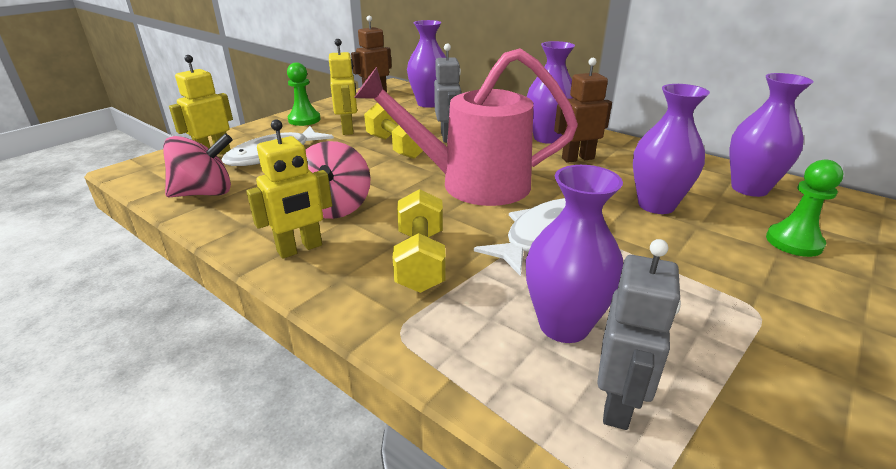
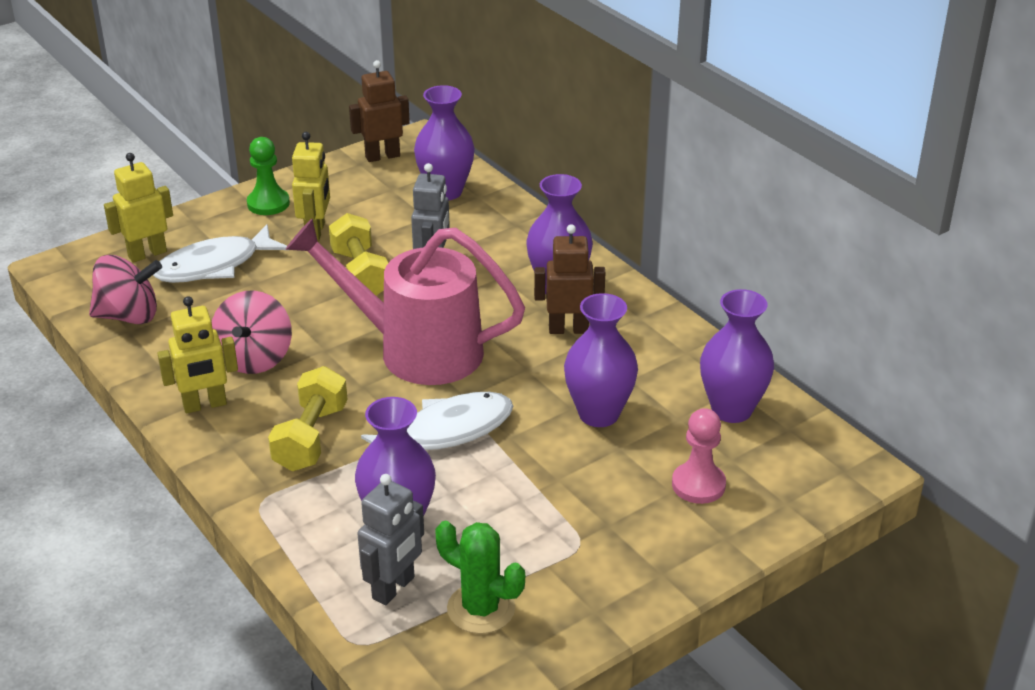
camera: 15 degrees right, 5 degrees up
green pawn [766,159,843,257] -> pink pawn [672,408,726,504]
none -> green cactus [435,521,525,634]

